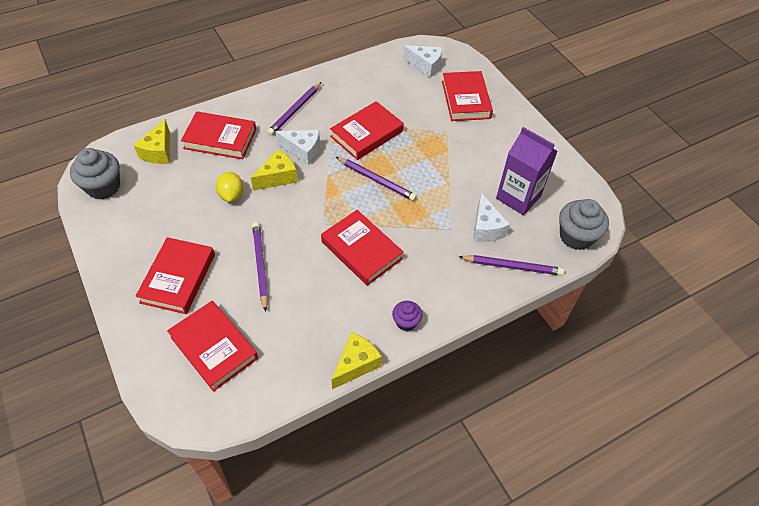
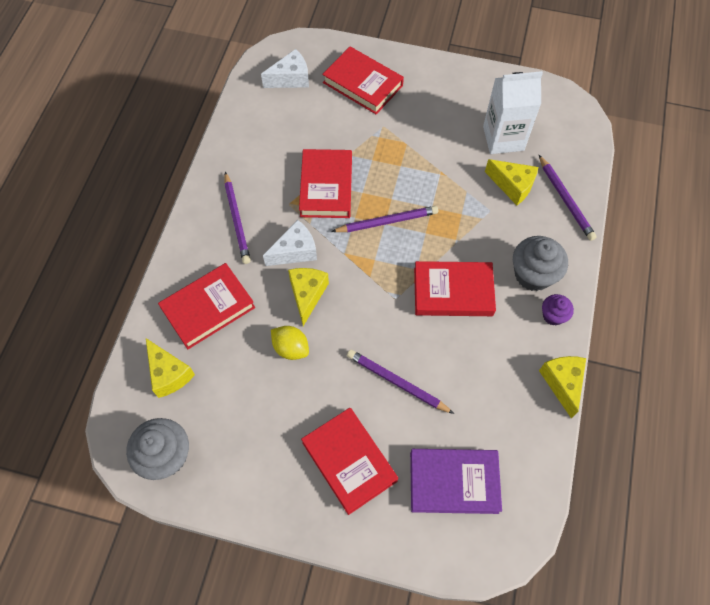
camera: 45 degrees left, 10 degrees up
red book [167,301,258,392] -> purple book [410,449,502,514]
purple pencil [459,255,564,276] -> purple pencil turned 105 degrees clockwise [539,155,597,241]
white cheese [473,193,510,242] -> yellow cheese [485,159,538,205]
purple carton [496,127,558,215] -> white carton [483,71,543,154]
grey cupcake [559,199,609,250] -> grey cupcake moved to [513,236,568,291]

